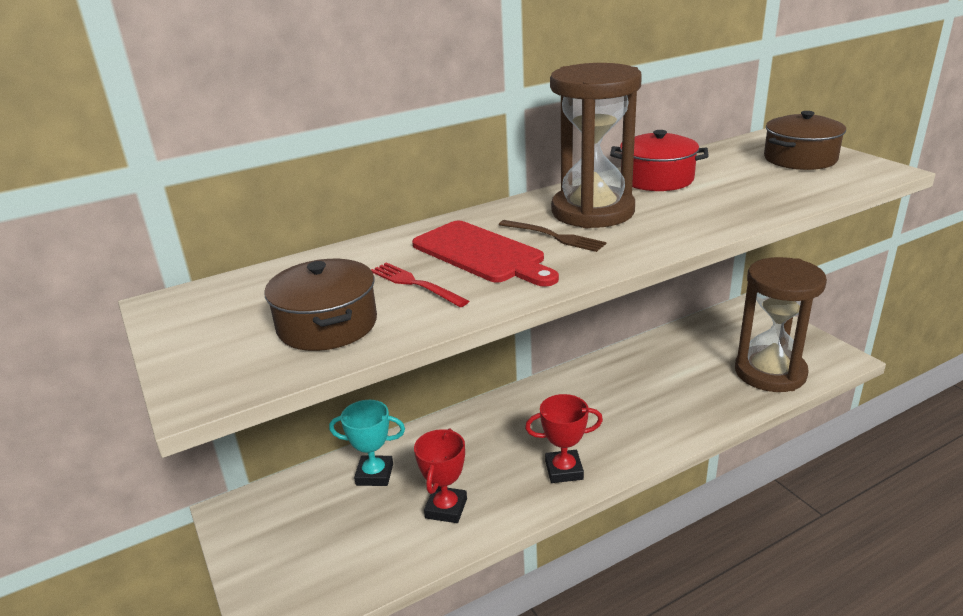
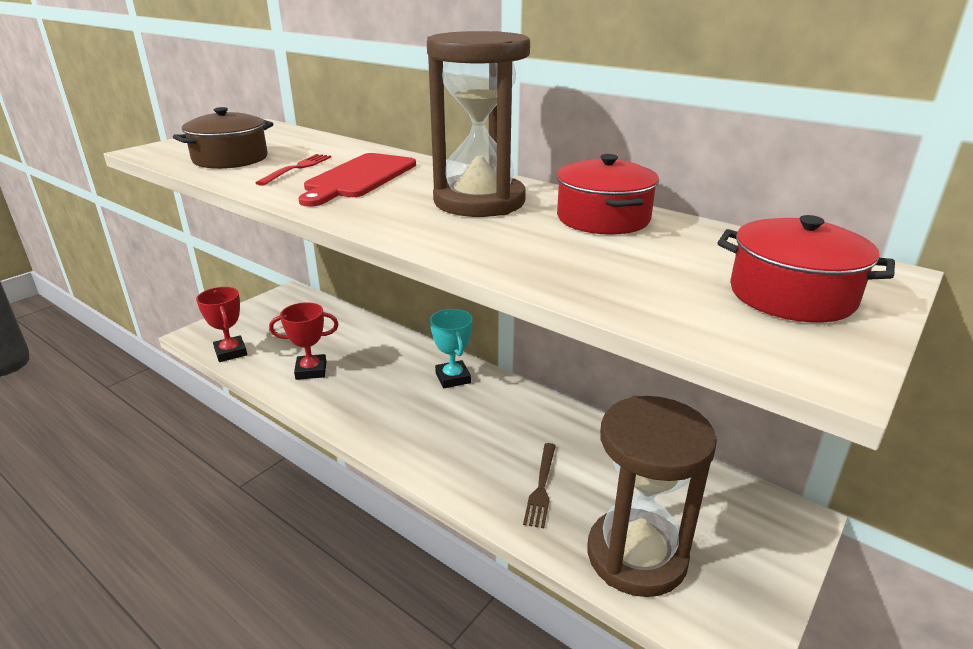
camera: 65 degrees right, 0 degrees up
turquoise trophy [329,400,405,486] -> turquoise trophy moved to [430,309,473,388]
brown fork [499,220,606,252] -> brown fork moved to [523,443,556,528]
red trophy [525,394,603,483] -> red trophy moved to [196,287,247,362]
brown pot [764,111,846,170] -> red pot [718,215,895,323]

